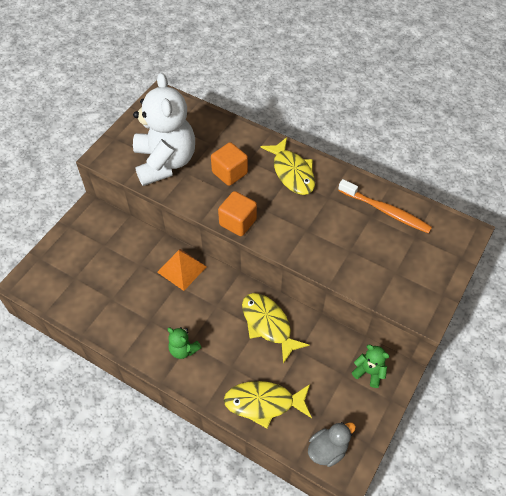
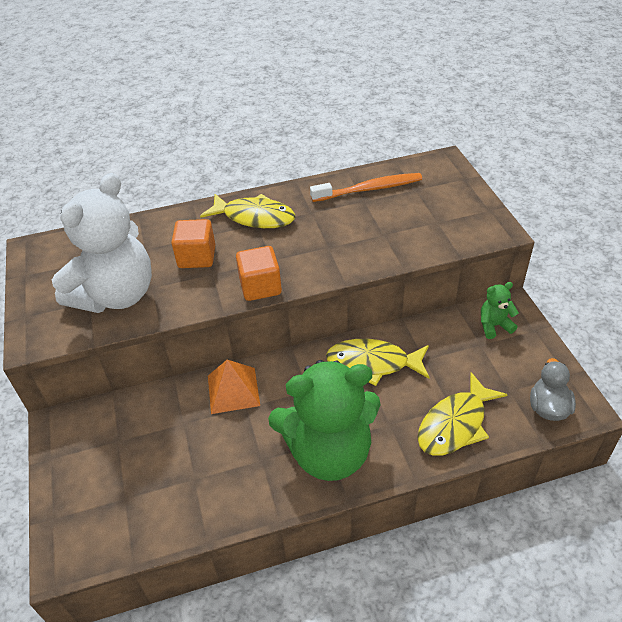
camera: 45 degrees left, 10 degrees down
white teddy bear [133,73,195,186] -> white teddy bear turned 90 degrees clockwise [52,173,152,313]
green teddy bear [168,327,202,359] -> green teddy bear [268,360,380,481], size x2.39

